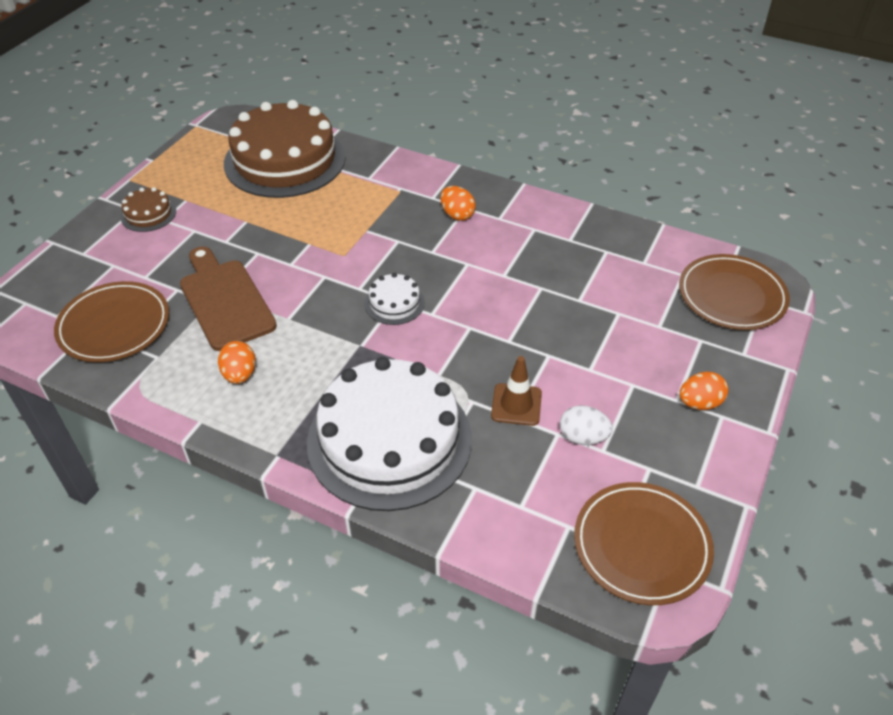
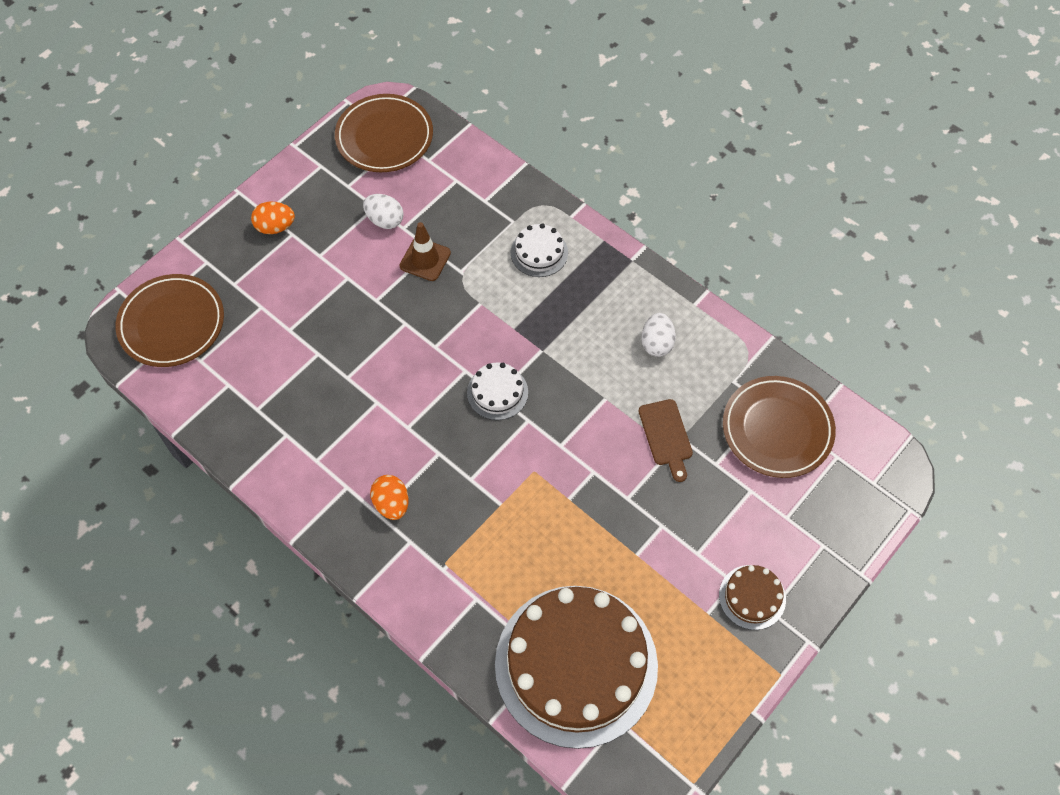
camera: 165 degrees left, 15 degrees up
brown cutting board [180,246,277,351] -> brown cutting board [639,399,693,482], size x0.57
orange egg [218,341,256,384] -> white egg [641,313,676,357]
white cake [307,357,472,511] -> white cake [511,223,568,277], size x0.42

